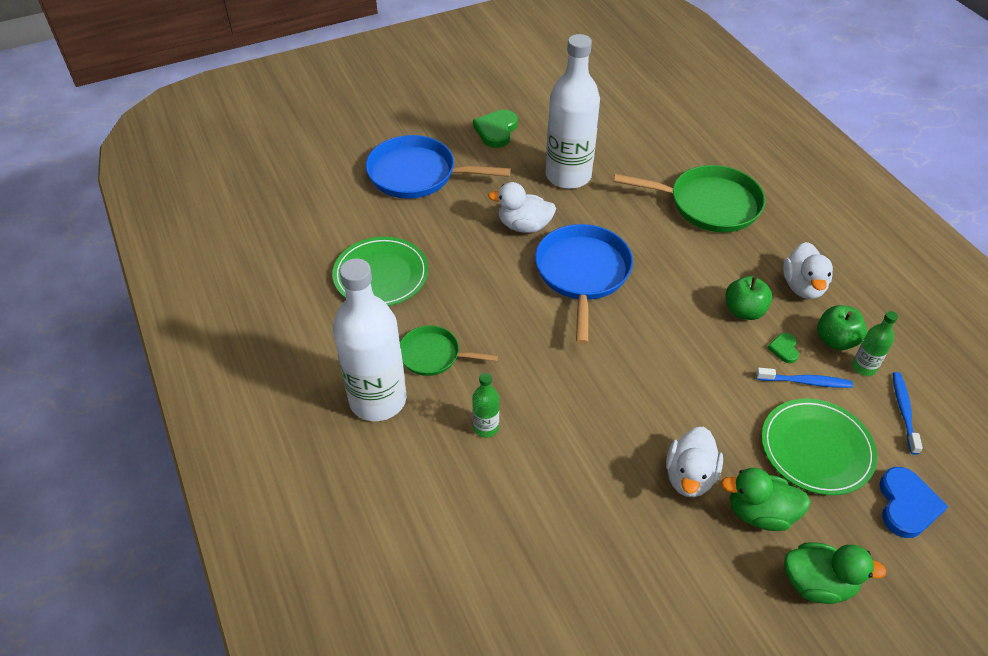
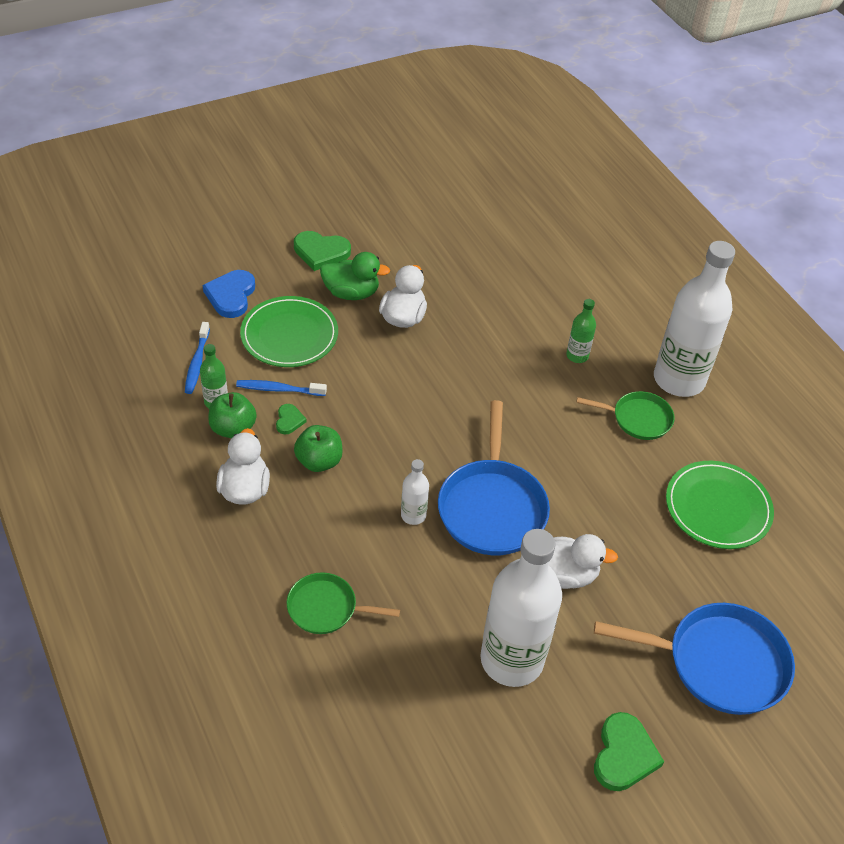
camera: 175 degrees right, 0 degrees up
green pan [614,165,766,232] -> green pan [287,572,400,634], size x0.58
green duck [784,542,887,604] -> green heart [294,231,351,271]
none -> white bottle [401,459,429,525]

